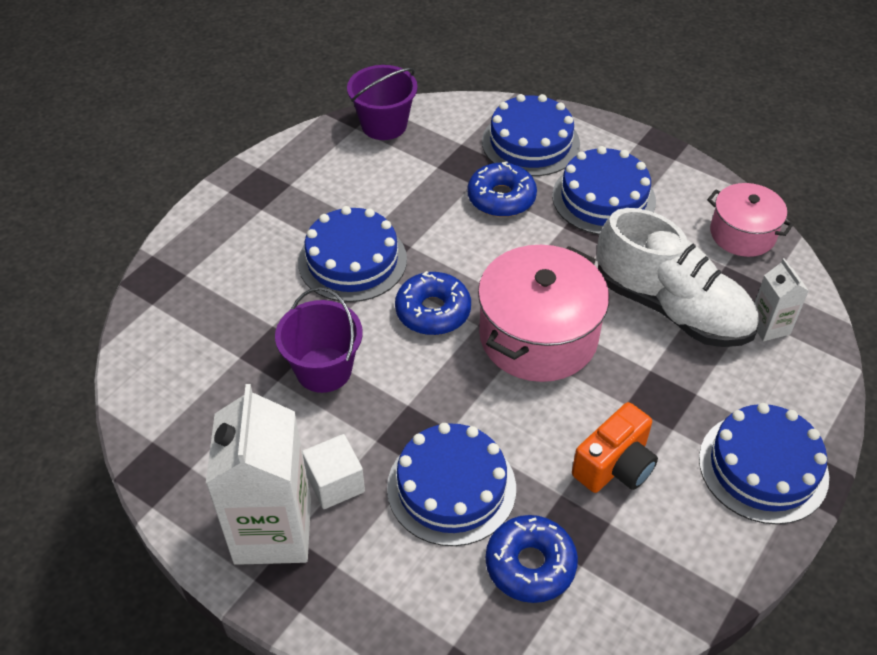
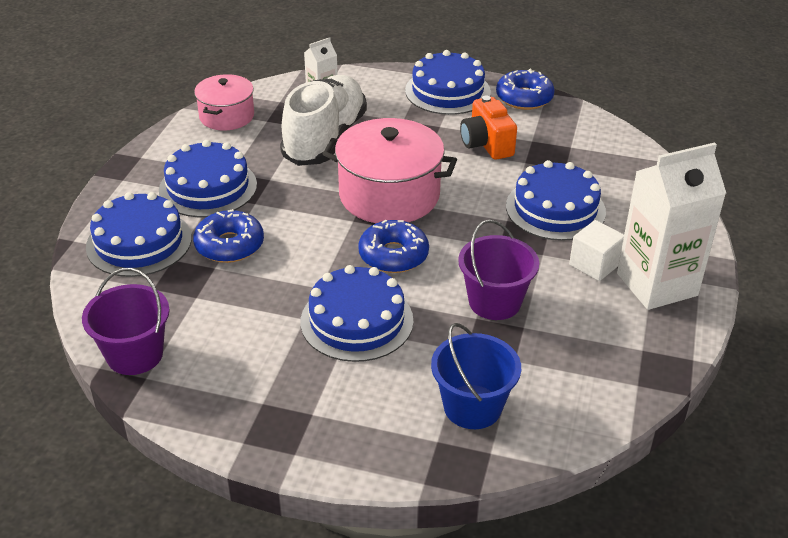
camera: 110 degrees left, 10 degrees down
blue donut [485,515,578,603] -> blue donut moved to [496,69,555,110]
orange camera [572,402,658,493] -> orange camera turned 135 degrees counterclockwise [460,96,517,160]
none -> blue bucket [431,323,521,429]

